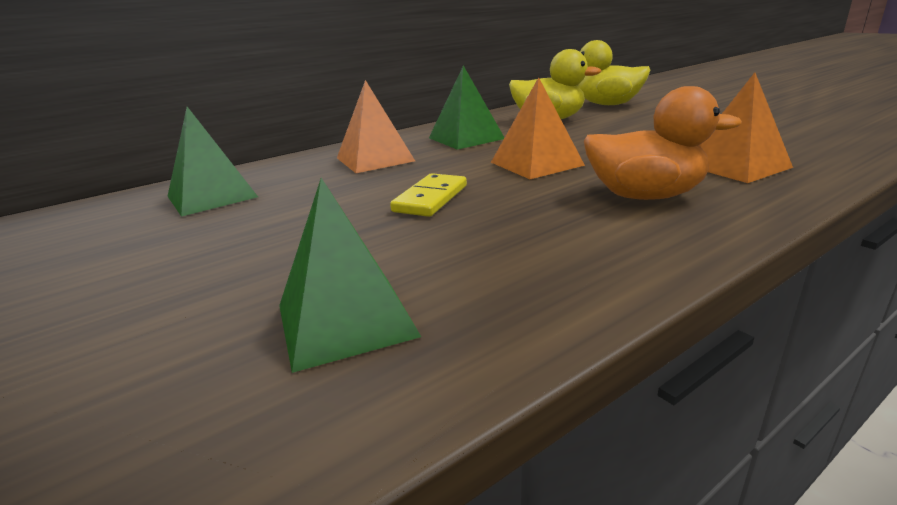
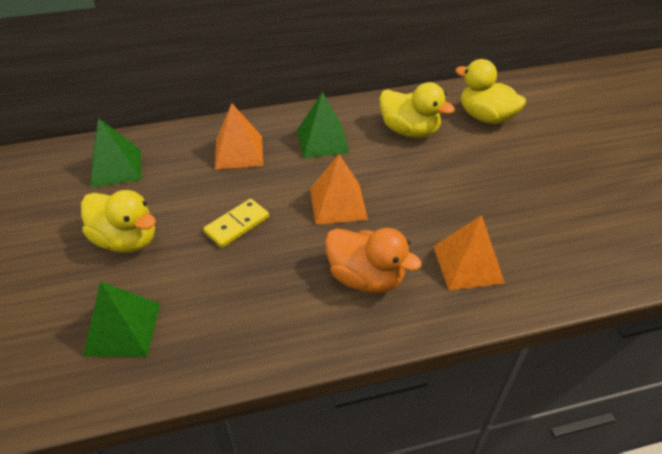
camera: 20 degrees right, 20 degrees up
none -> yellow duck [81,190,156,253]

